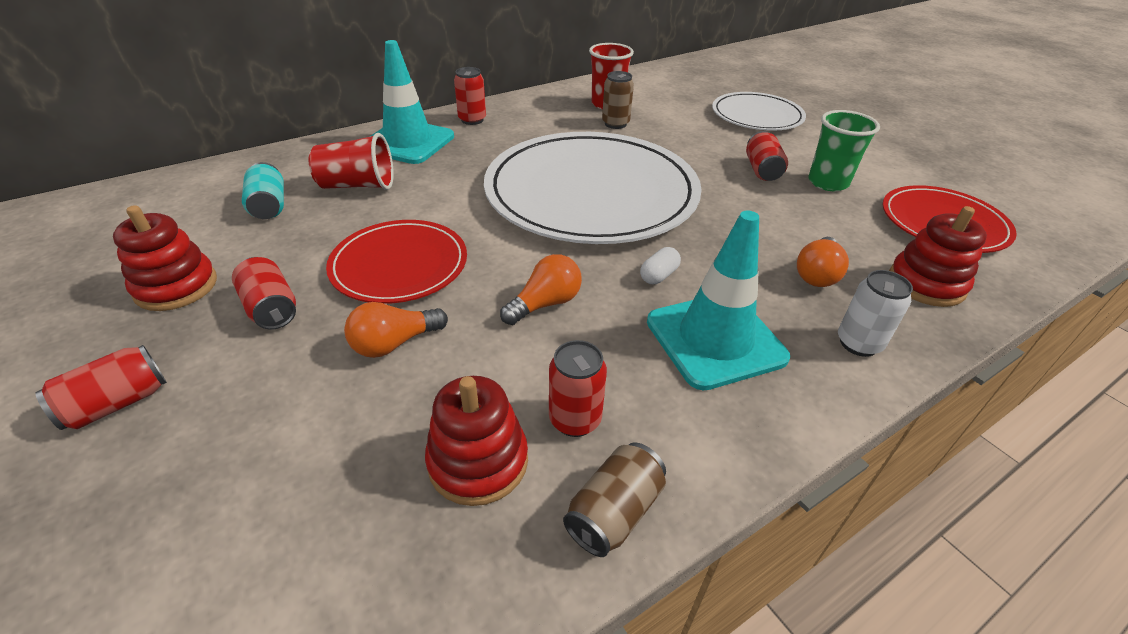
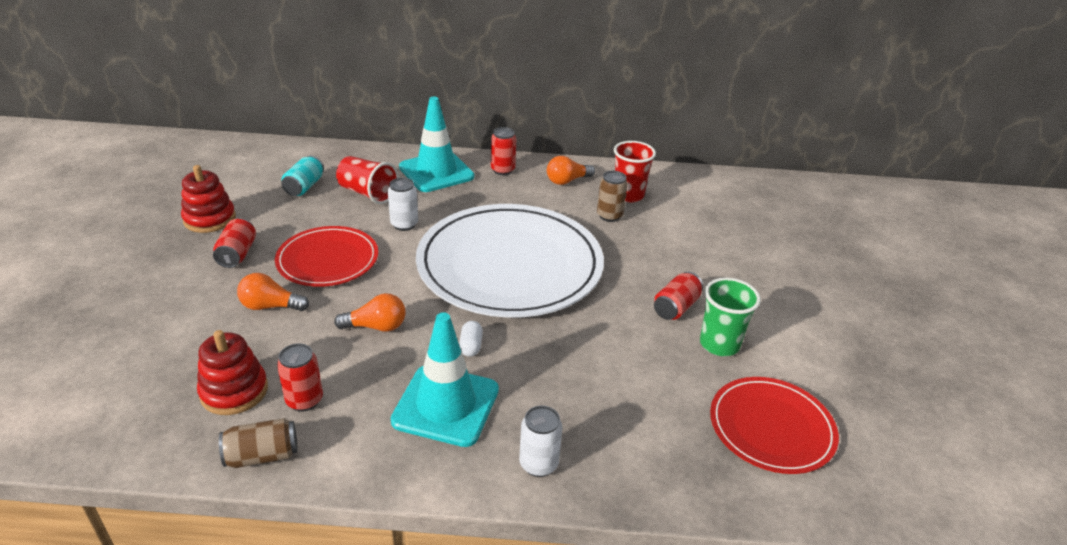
camera: 35 degrees right, 5 degrees down
red can [35,345,167,430] -> none
white capsule [640,247,681,284] -> white capsule turned 75 degrees counterclockwise [459,321,483,357]
white plate [712,92,806,131] -> none
orange light bulb [797,237,849,287] -> orange light bulb moved to [547,156,595,185]
red stacking toy [889,206,987,307] -> none
none -> white can [388,178,418,231]

